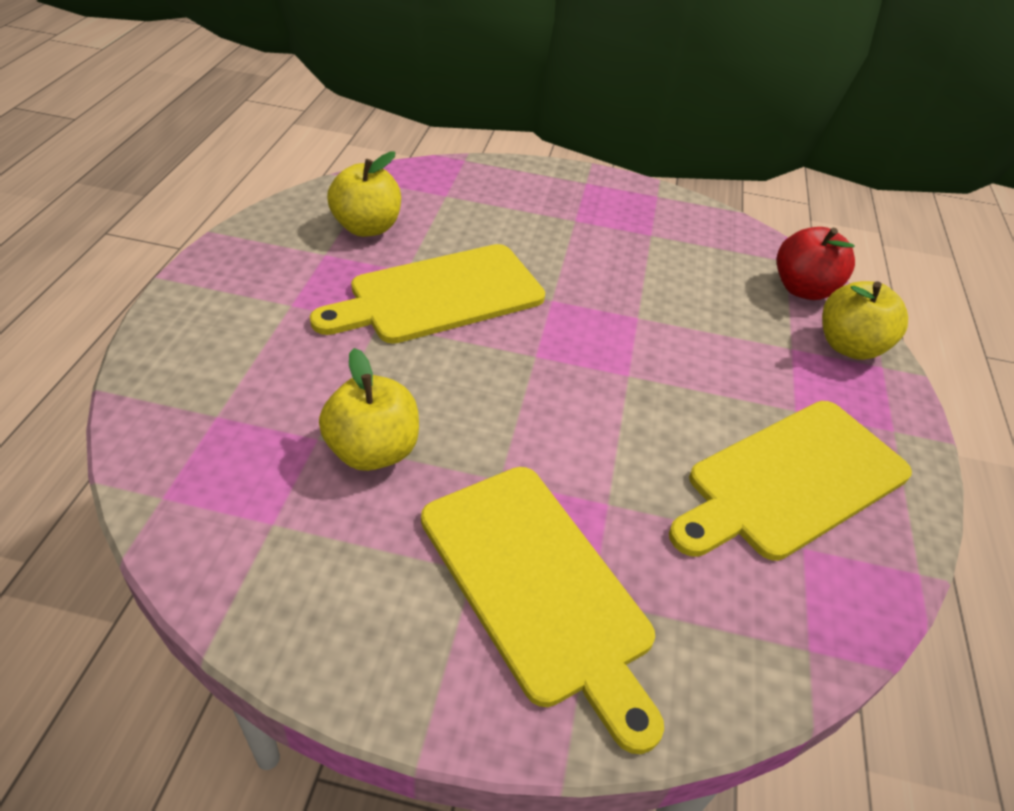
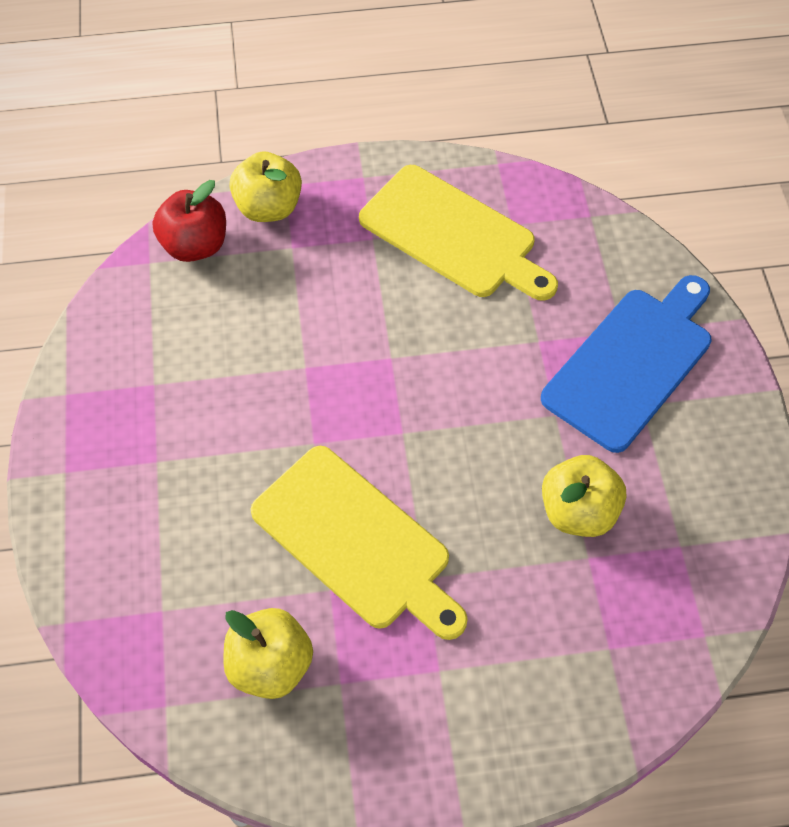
camera: 105 degrees left, 15 degrees up
yellow cutting board [421,467,664,754] -> blue cutting board [541,275,711,453]

